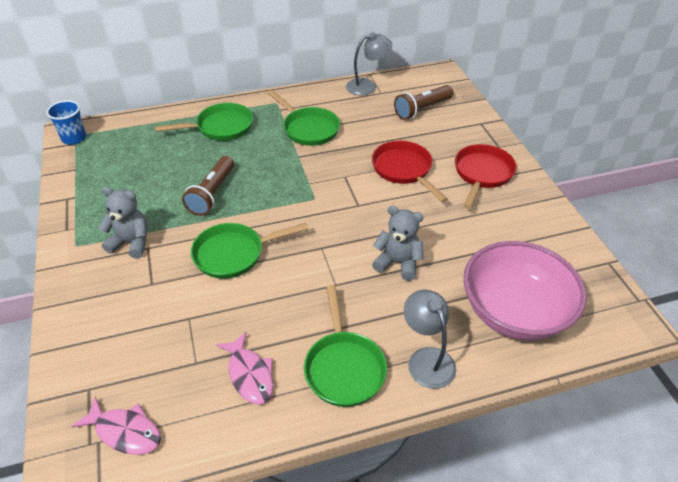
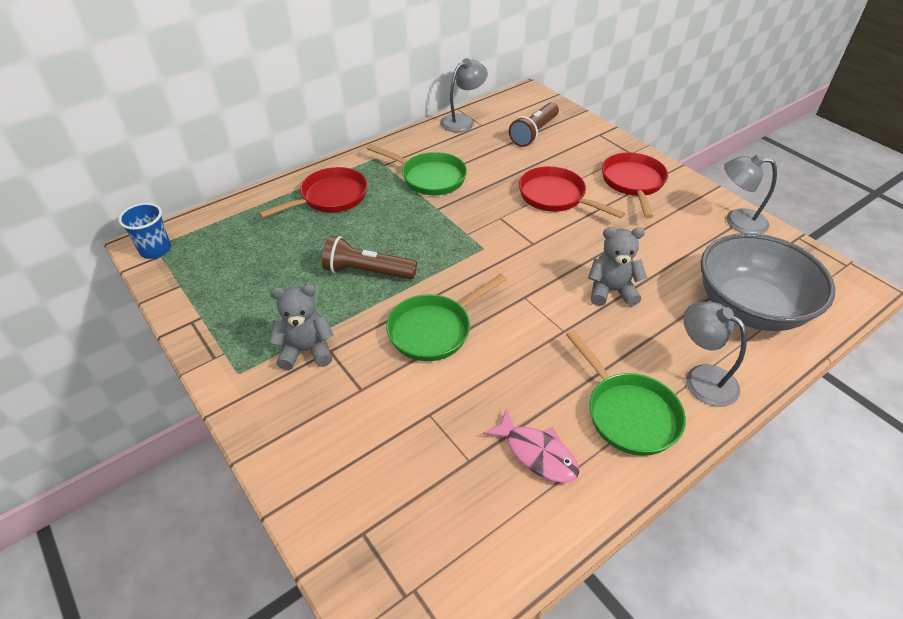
camera: 20 degrees left, 0 degrees up
pink fish [71,397,161,455] -> none
green pan [155,103,253,141] -> red pan [259,167,368,218]
brown flashlight [182,156,234,216] -> brown flashlight turned 105 degrees clockwise [322,236,417,279]
pink bowl [463,241,587,340] -> grey bowl [701,233,835,331]
none -> grey lamp [724,154,777,234]

